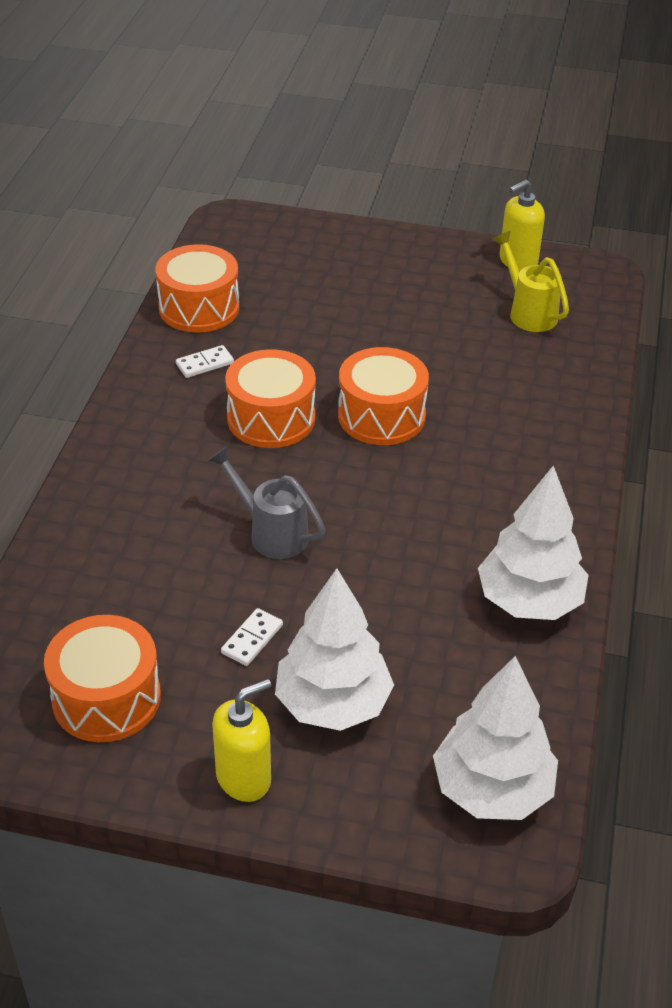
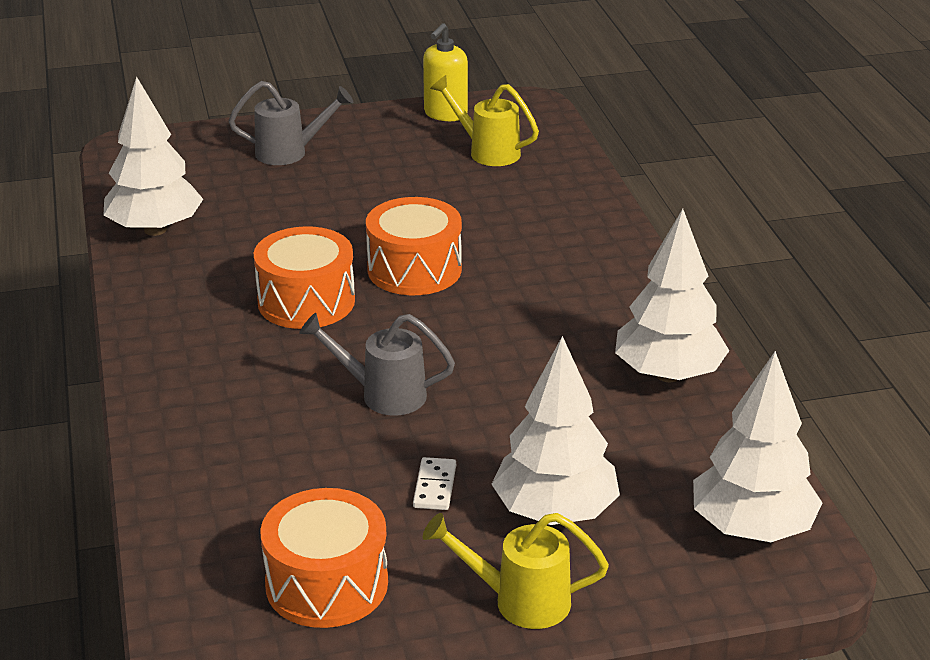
camera: 25 degrees left, 10 degrees down
orange drum [155,244,239,333] -> white tree [103,76,203,236]
white domino [176,345,234,378] -> none
yellow soap dispenser [212,679,271,802] -> yellow watering can [423,513,609,629]
none -> grey watering can [229,81,353,165]

